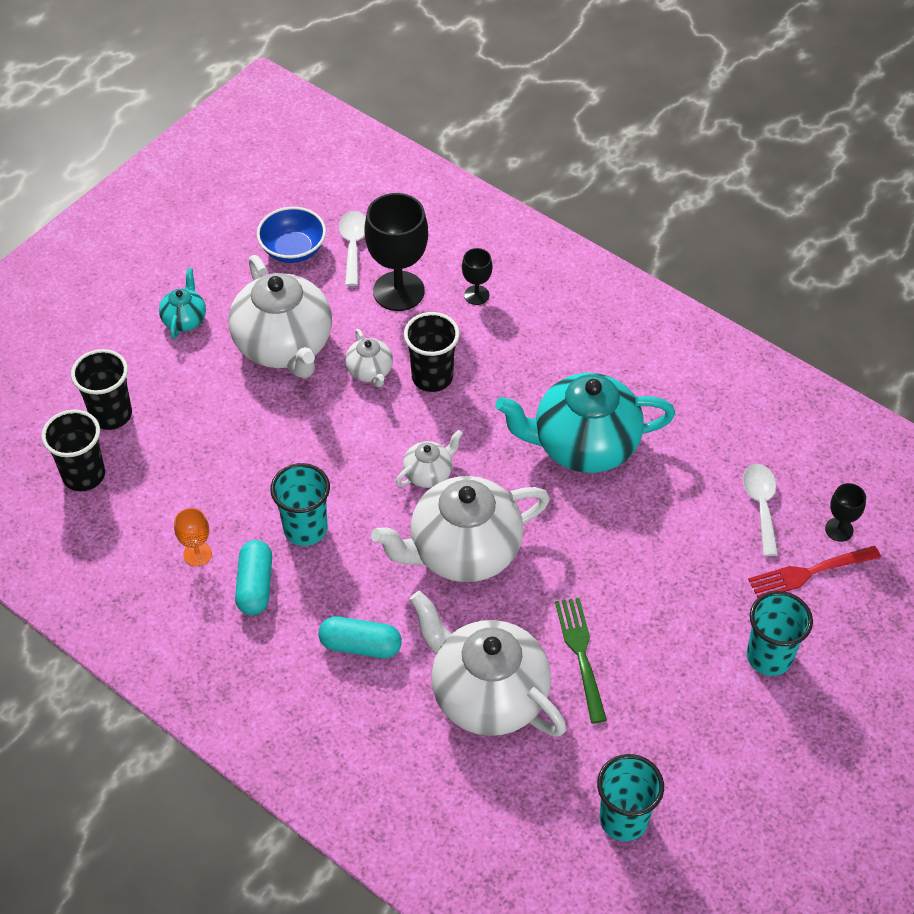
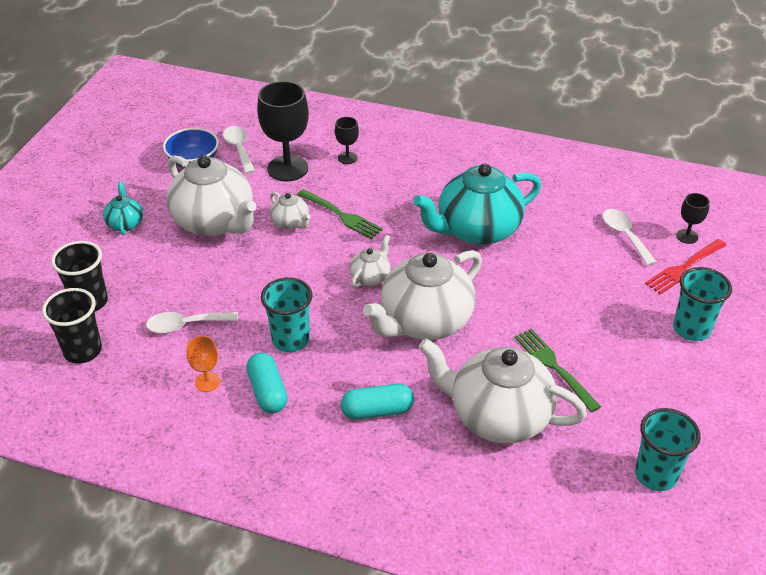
camera: 20 degrees left, 10 degrees down
black cup [404,312,460,392] -> green fork [297,189,383,239]
none -> white spoon [146,312,238,334]

